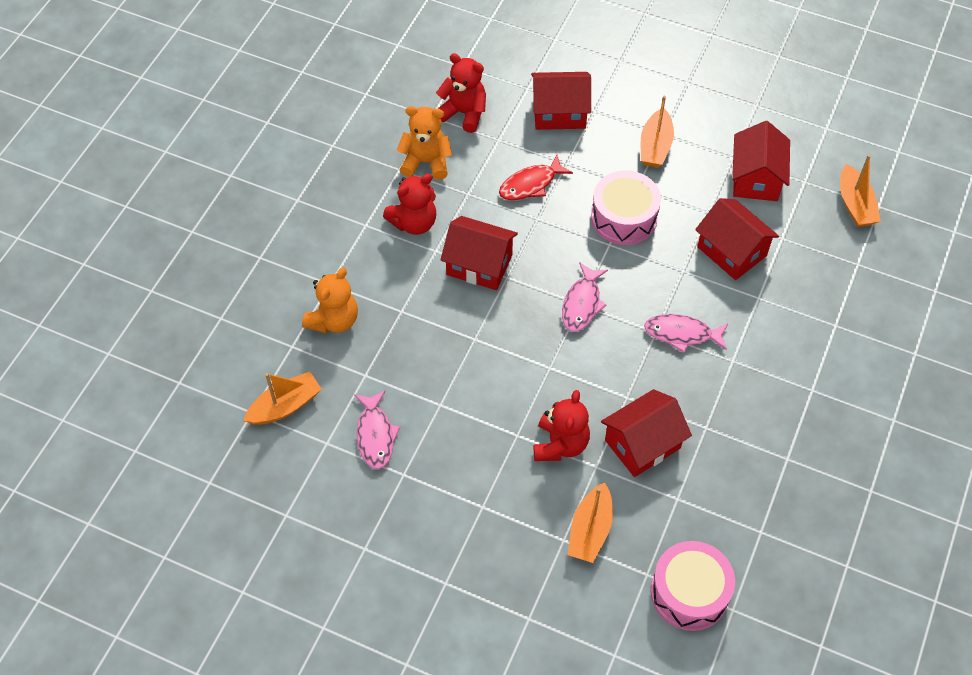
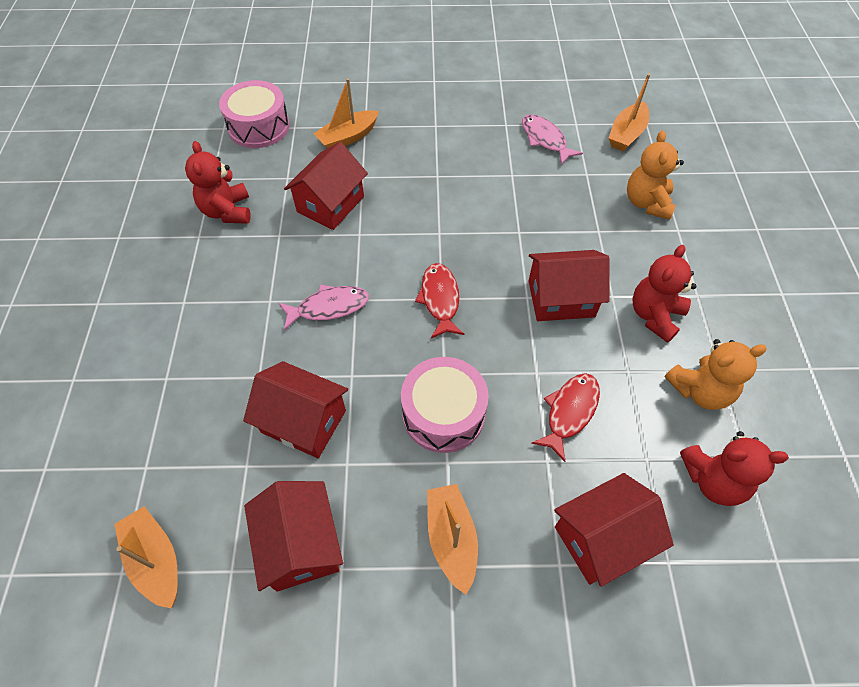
camera: 155 degrees right, 0 degrees up
red teddy bear [534,390,590,461] -> red teddy bear moved to [185,141,251,224]
pink fish [562,262,608,332] -> red fish [415,263,464,338]
orange boat [568,483,613,563] -> orange boat turned 120 degrees counterclockwise [313,78,379,148]

